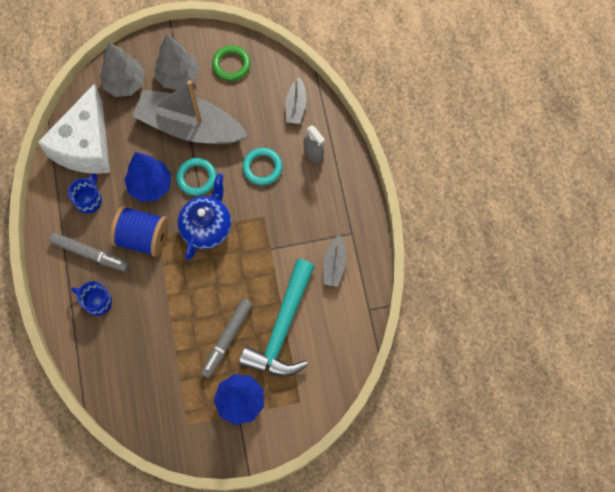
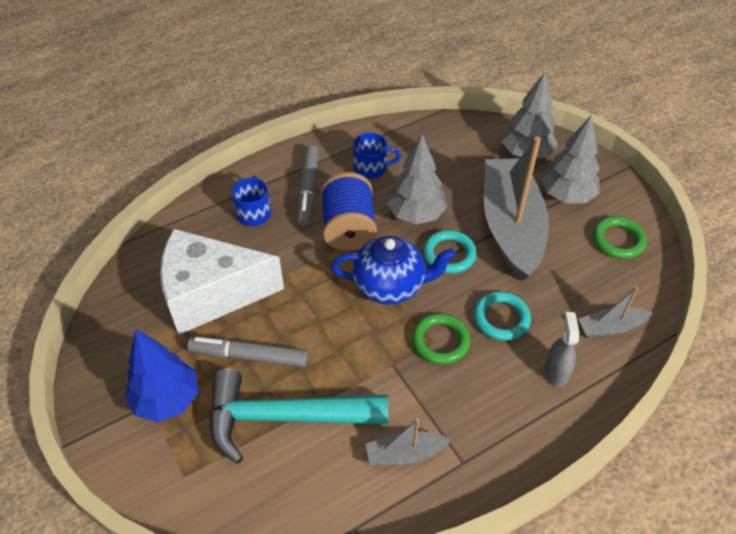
camera: 70 degrees right, 20 degrees down
white cheese [38,84,110,174] -> white cheese moved to [160,229,284,335]
blue tree [124,152,171,202] -> grey tree [387,134,447,224]
grey spray bottle [304,125,325,163] -> grey spray bottle turned 150 degrees clockwise [545,312,579,387]
none -> green ring [412,313,471,365]

